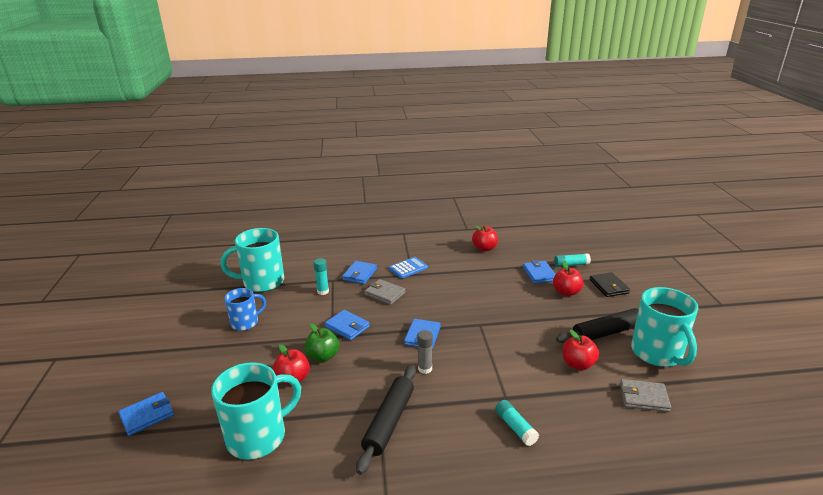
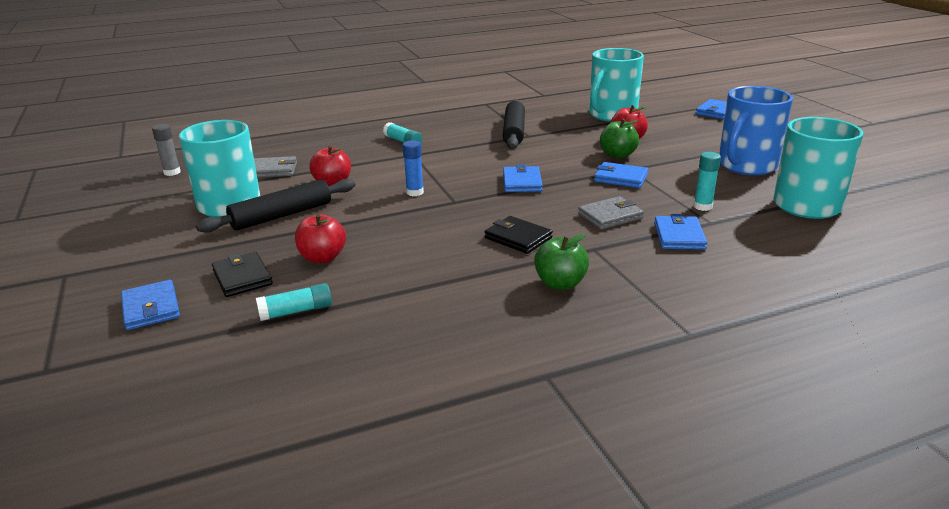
camera: 165 degrees right, 0 degrees up
blue mug [224,288,266,331] -> blue mug [719,86,793,175], size x1.67
grey wallet [364,279,405,305] -> grey wallet turned 45 degrees counterclockwise [578,196,644,230]
blue calculator [389,257,428,278] -> none
grey glue stick [417,330,433,374] -> grey glue stick moved to [152,124,181,176]
red apple [472,226,498,251] -> none
blue wallet [523,260,556,284] -> blue wallet moved to [121,280,180,330]
none -> blue glue stick [403,140,424,196]
none -> black wallet [485,216,553,254]
none -> green apple [534,234,589,290]

